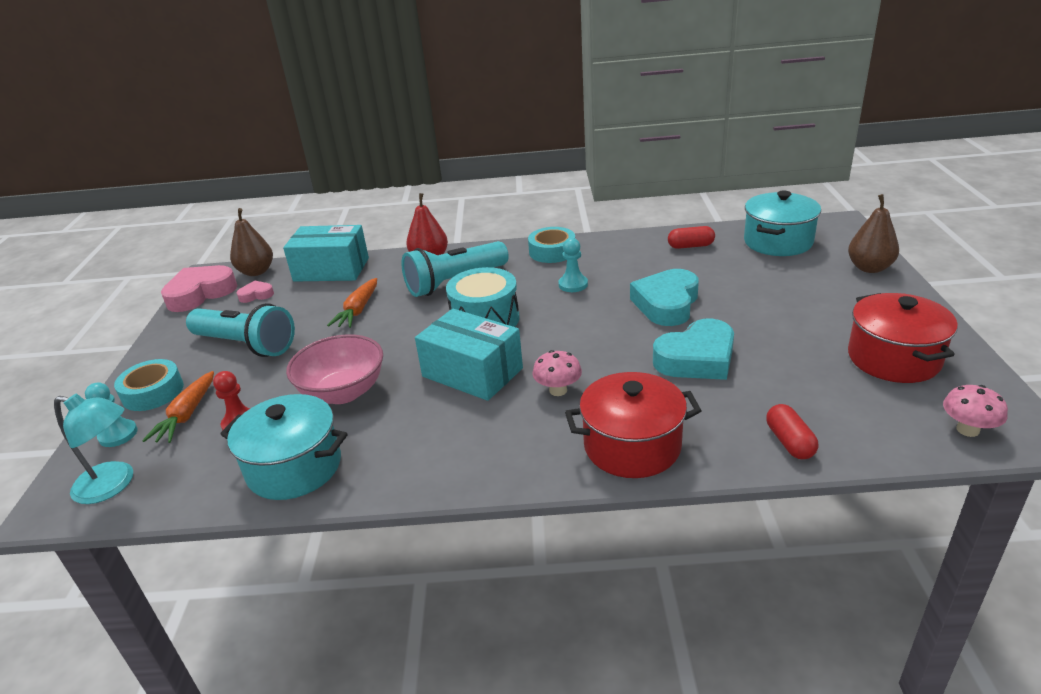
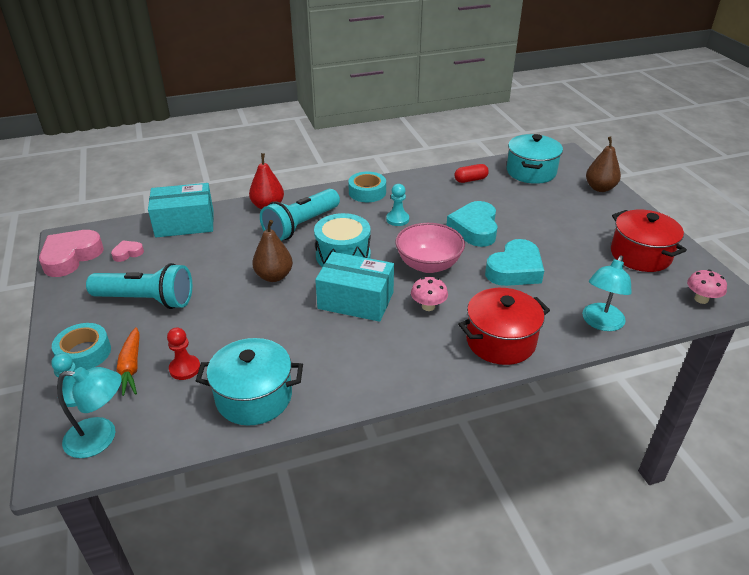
camera: 20 degrees left, 5 degrees up
brown pear [230,208,273,276] -> brown pear moved to [252,220,293,282]
pink bowl [286,334,383,404] -> pink bowl moved to [395,223,465,273]
orange carrot [327,278,377,328] -> none
red capsule [766,404,818,459] -> turquoise lamp [582,255,632,331]

